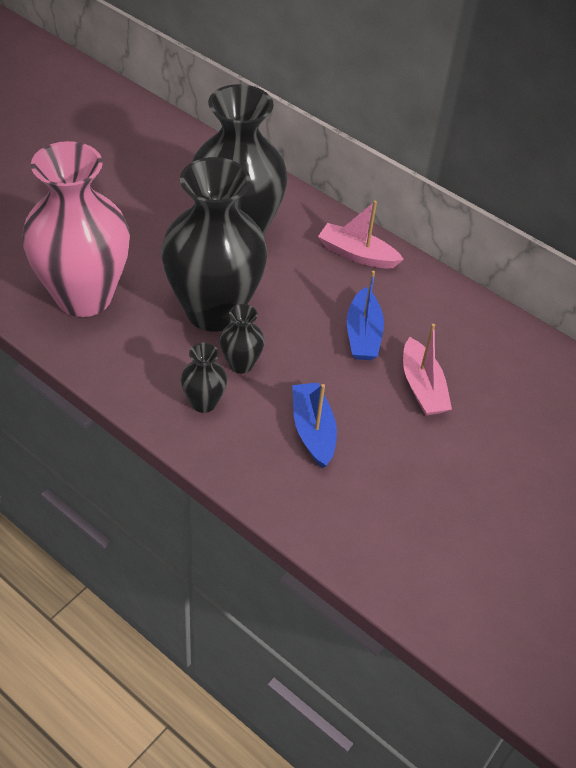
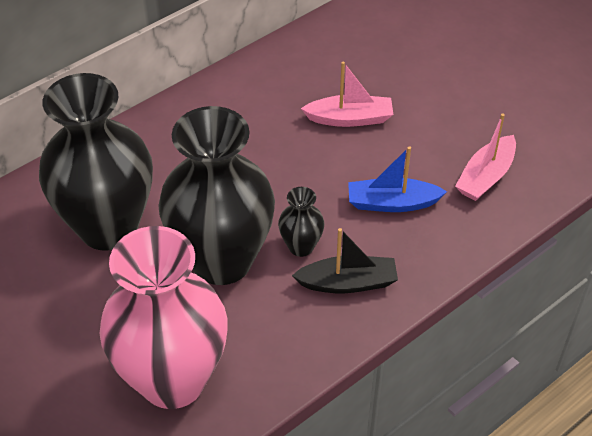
camera: 75 degrees left, 0 degrees up
black vase [181,342,227,413] -> black boat [292,228,398,293]
pink boat [318,201,404,268] -> pink boat moved to [455,114,516,201]
blue boat [347,271,384,360] -> none

